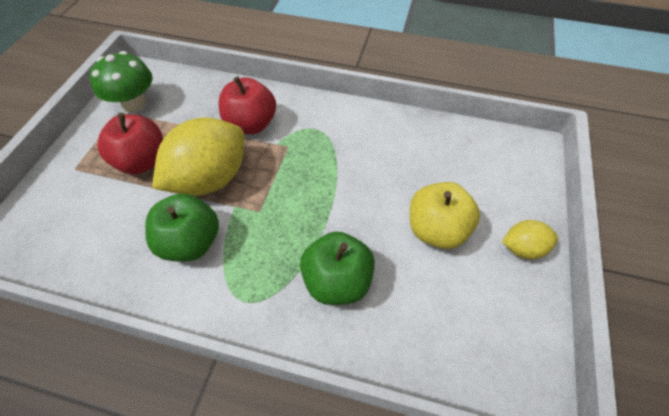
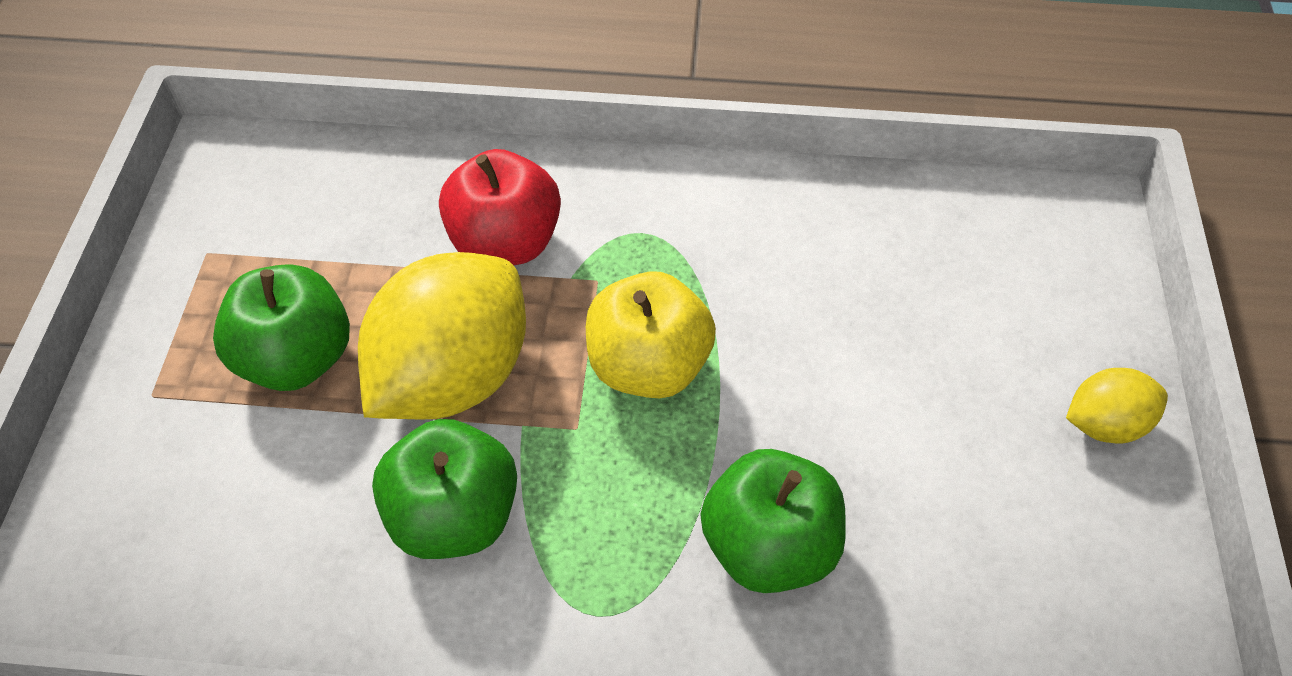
camera: 10 degrees left, 0 degrees up
green mushroom [90,51,153,112] -> none
red apple [97,113,163,174] -> green apple [213,264,350,391]
yellow apple [410,182,480,249] -> yellow apple moved to [586,271,716,398]

